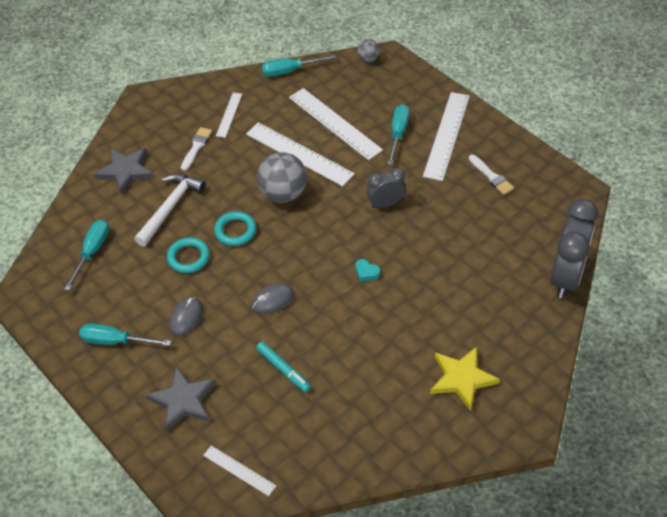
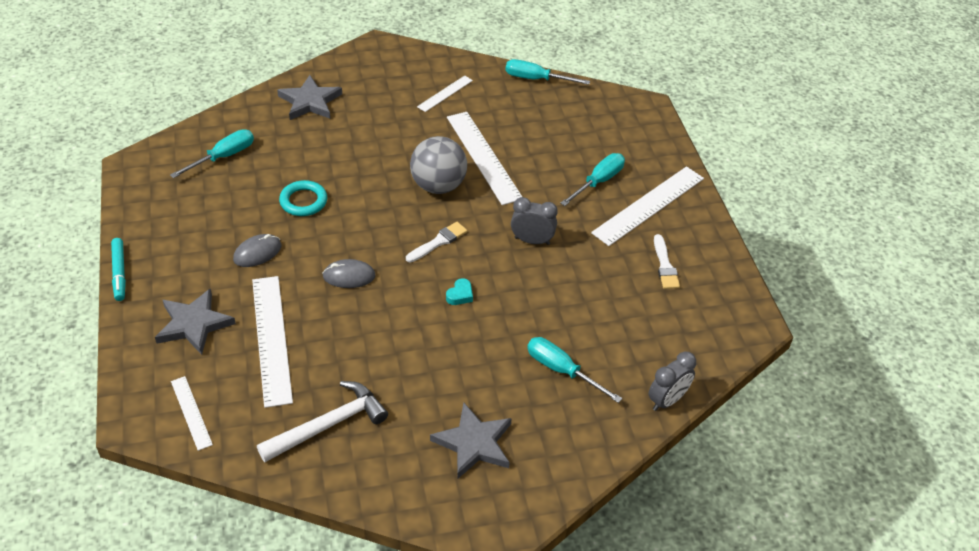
camera: 25 degrees right, 5 degrees down
turquoise screwdriver [79,323,171,346] -> turquoise screwdriver moved to [527,337,622,403]
white hammer [134,173,206,246] -> white hammer moved to [257,381,388,462]
white brush [181,127,212,171] -> white brush moved to [406,222,467,263]
turquoise ring [214,211,256,246] -> none
turquoise marker [256,342,311,392] -> turquoise marker moved to [111,238,126,301]
white ruler [289,88,383,160] -> white ruler moved to [252,276,293,408]
turquoise heart [355,259,380,281] -> turquoise heart turned 120 degrees counterclockwise [446,278,473,305]
grey ball [357,39,380,62] -> none
yellow star [430,347,500,411] -> grey star [430,403,512,478]
grey clock [550,199,598,298] -> grey clock [649,352,696,411], size x0.56

